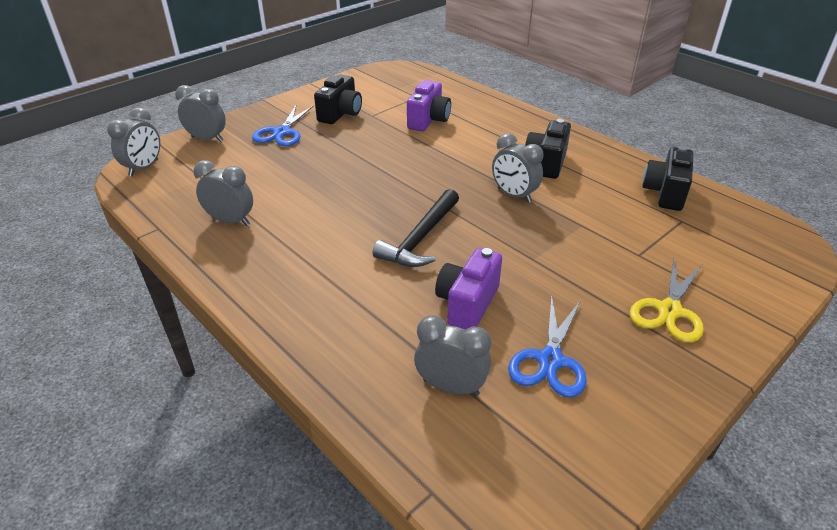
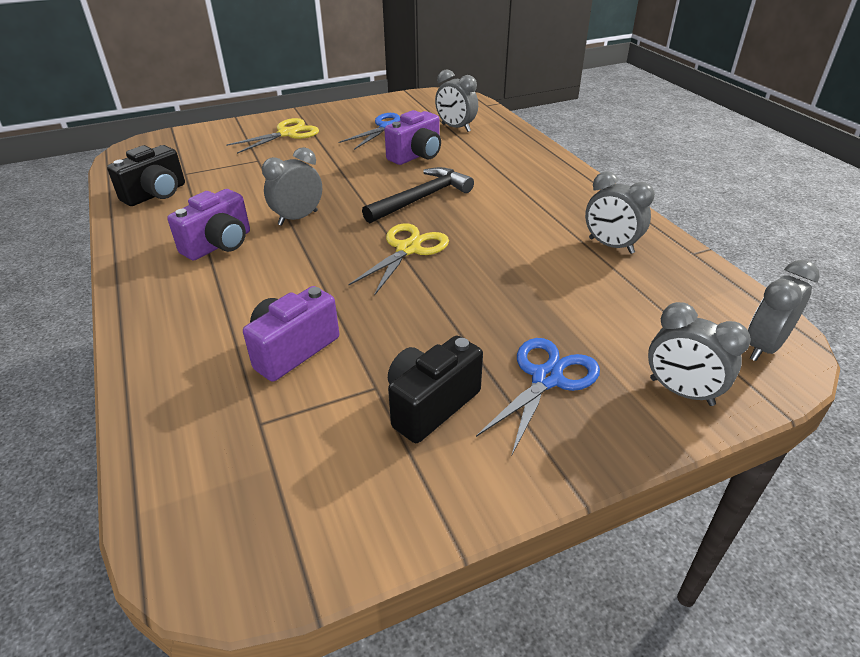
camera: 160 degrees left, 0 degrees up
grey clock [492,133,544,203] -> grey clock turned 105 degrees counterclockwise [262,147,322,226]
black camera [525,119,571,179] -> purple camera [167,189,250,260]
none -> yellow scissors [349,223,449,296]

